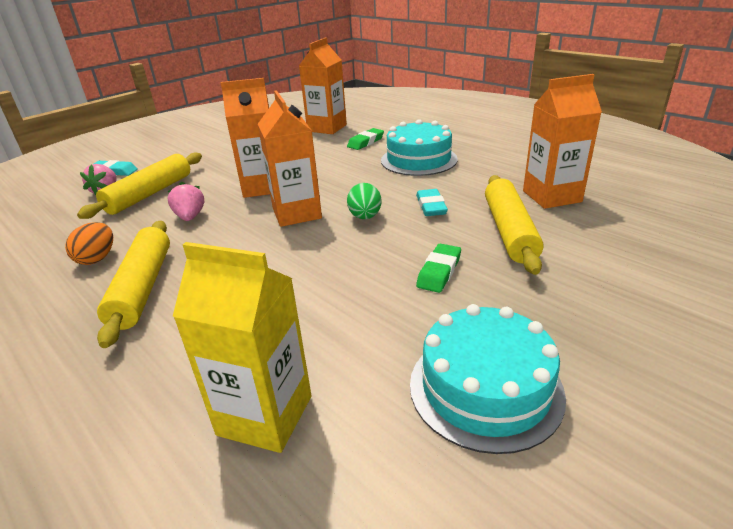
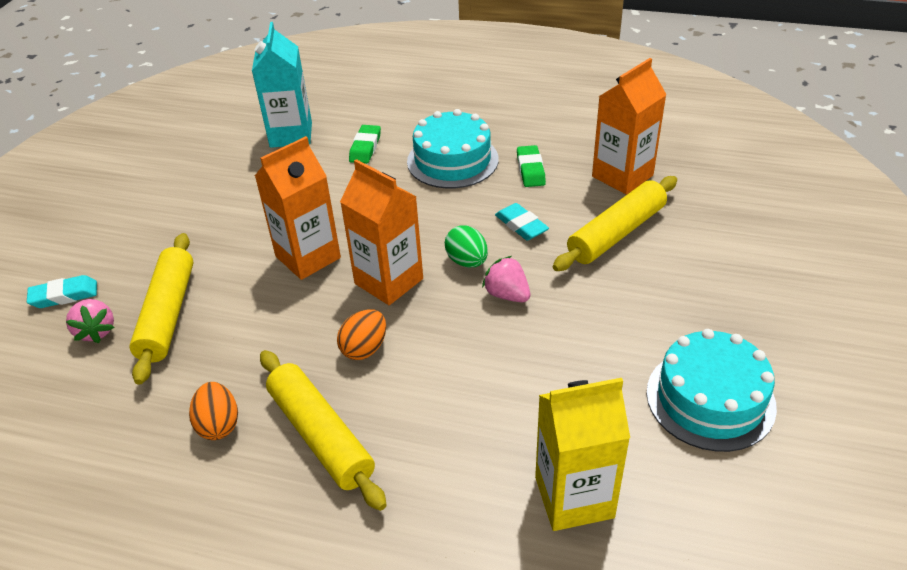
camera: 30 degrees left, 10 degrees up
pink strawberry [168,182,204,221] -> pink strawberry moved to [482,256,530,302]
orange carton [299,37,347,134] -> turquoise carton [252,22,312,148]
green eraser [416,244,461,293] -> green eraser moved to [517,145,546,187]
yellow rolling pin [485,175,544,275] -> yellow rolling pin turned 75 degrees clockwise [553,176,677,271]
none -> orange egg [337,309,386,360]

